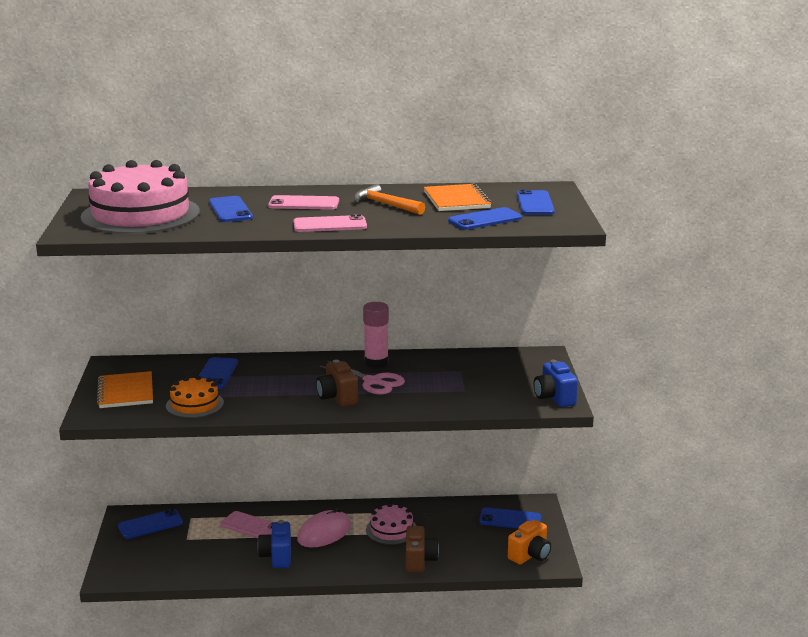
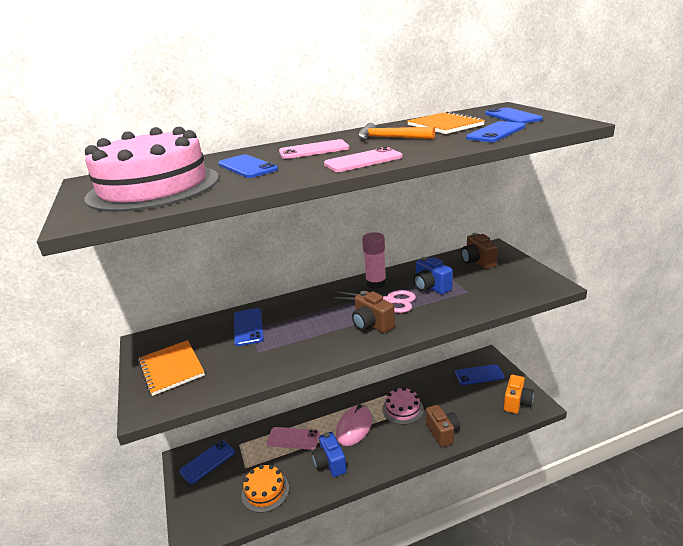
camera: 15 degrees left, 5 degrees up
orange cake [166,376,224,418] -> orange cake moved to [241,465,289,513]
blue camera [534,360,578,407] -> blue camera moved to [413,257,453,294]
none -> brown camera [461,233,498,269]

